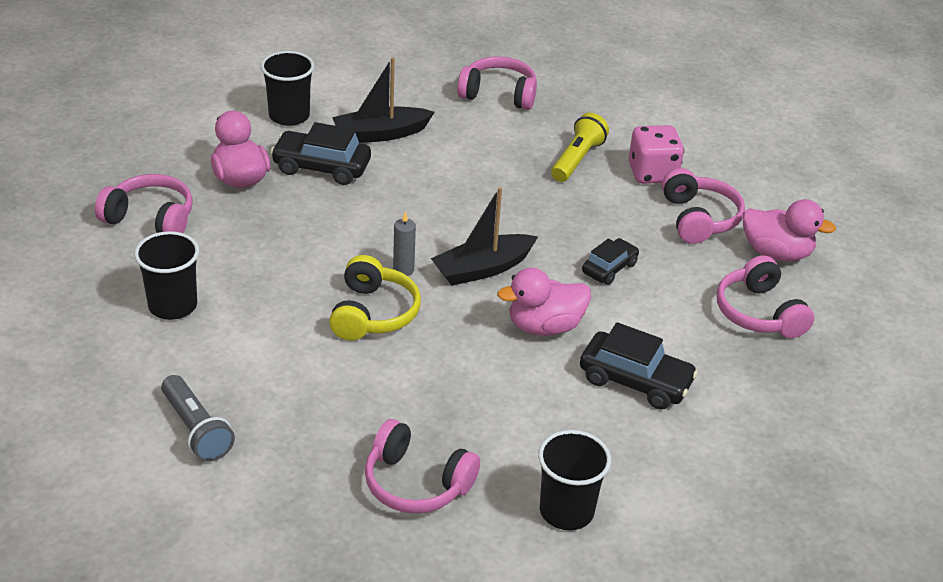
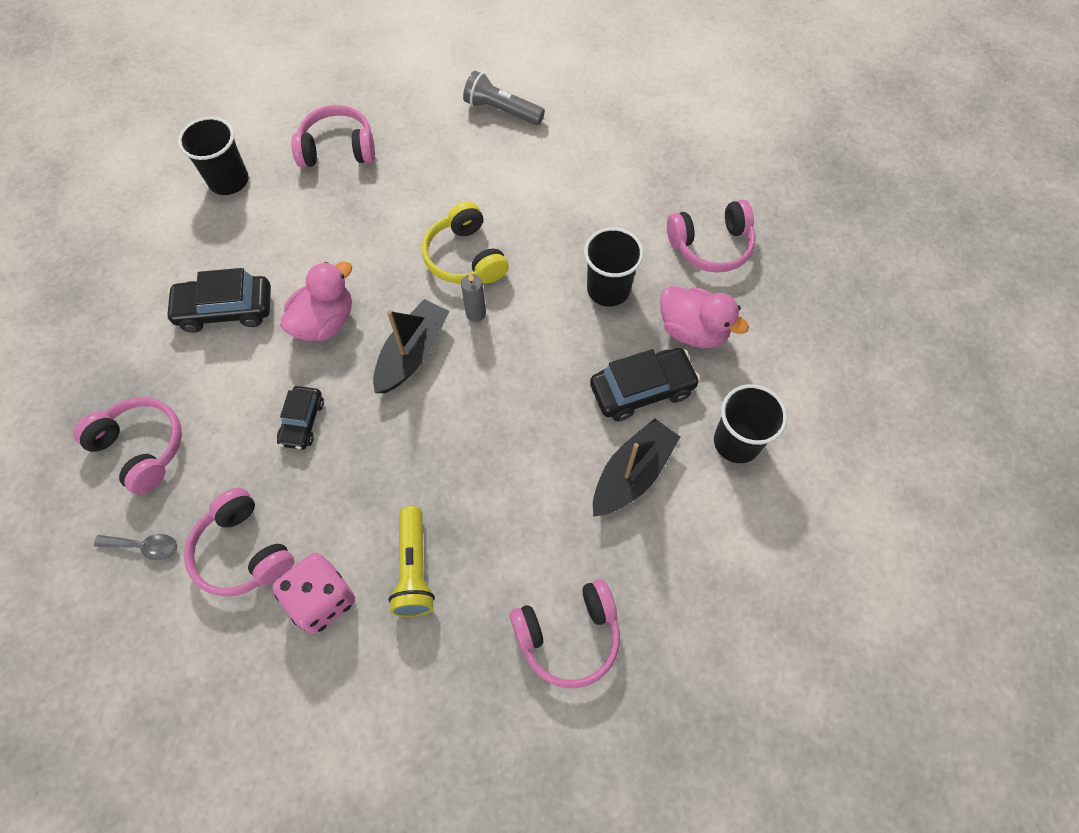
camera: 150 degrees right, 25 degrees up
black cup [134,231,199,320] -> black cup moved to [584,227,644,307]
pink duck [743,199,836,261] -> grey spoon [94,534,177,560]

